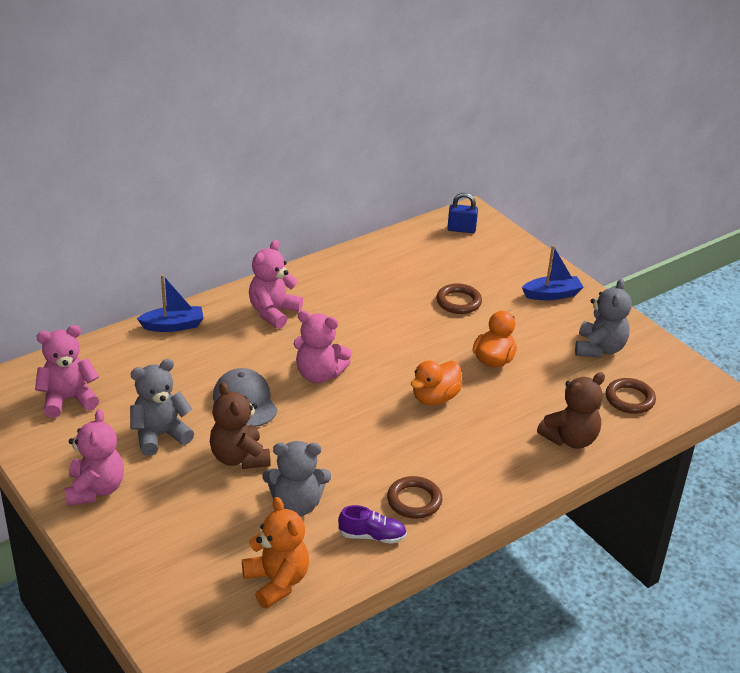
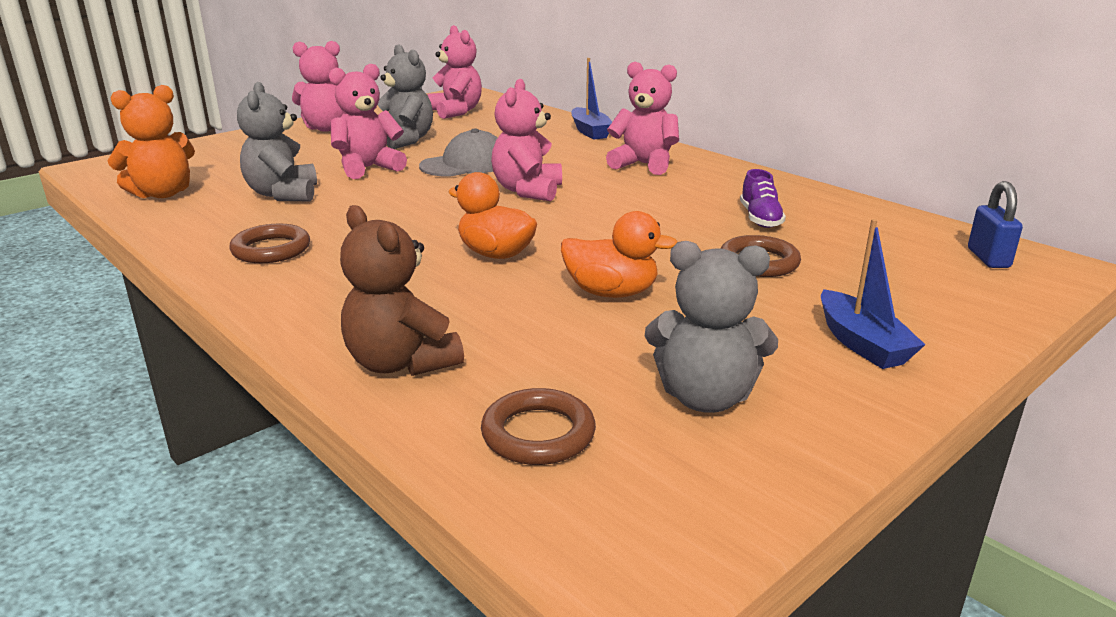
camera: 85 degrees right, 10 degrees down
brown teddy bear [210,382,271,469] -> pink teddy bear [329,64,407,179]
purple shoe [338,505,407,544] -> purple shoe moved to [740,169,786,228]

